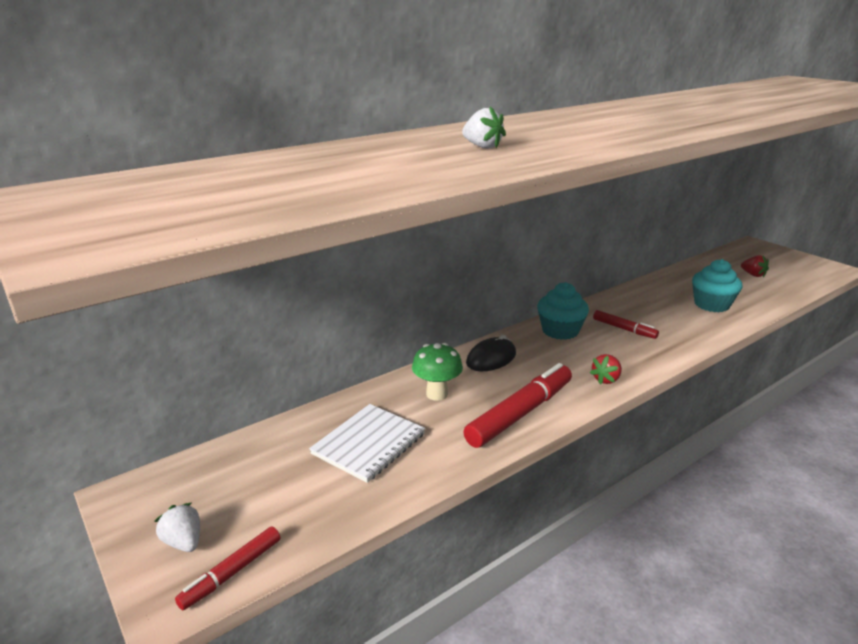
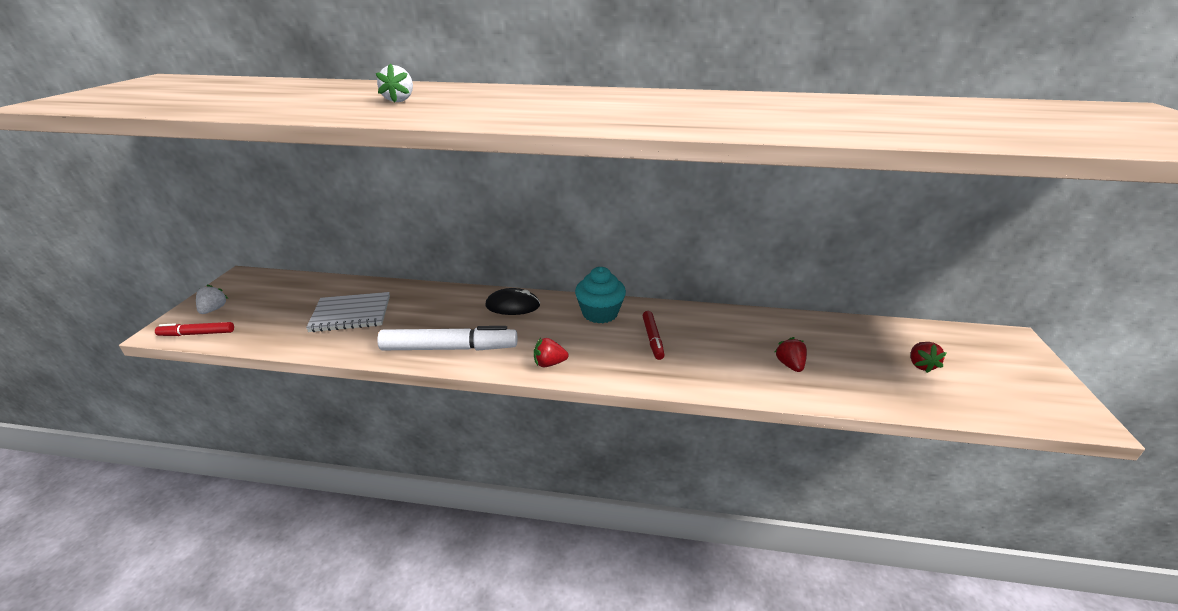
camera: 45 degrees right, 5 degrees up
green mushroom [412,343,463,401] -> none
red marker [464,363,572,448] -> white marker [377,326,517,351]
turquoise cupcake [692,259,742,312] -> red strawberry [775,337,807,372]

